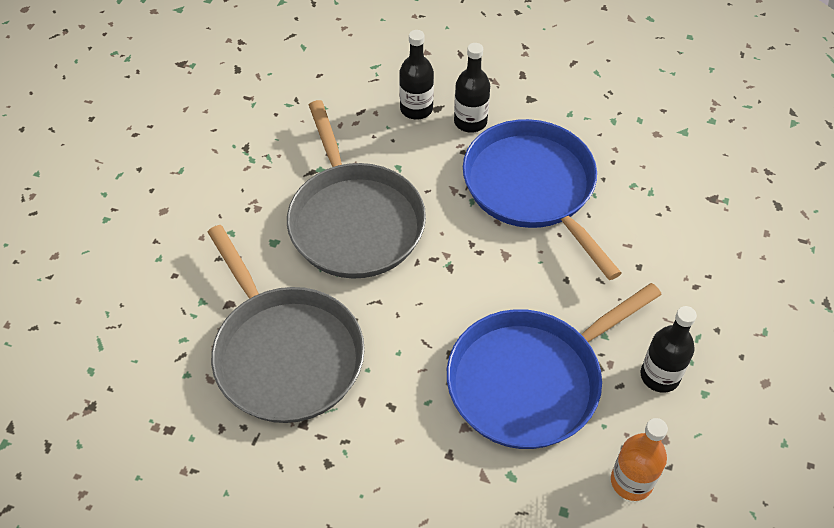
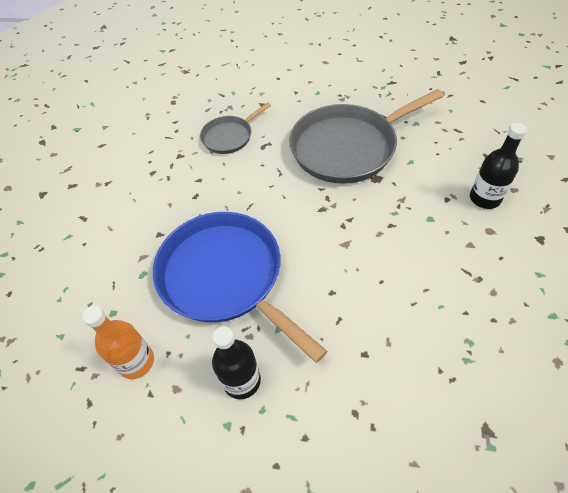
camera: 85 degrees right, 0 degrees up
grey pan [208,225,365,423] -> grey pan [200,102,271,154], size x0.51
black bottle [399,30,434,120] -> none
blue pan [463,119,622,280] -> none

